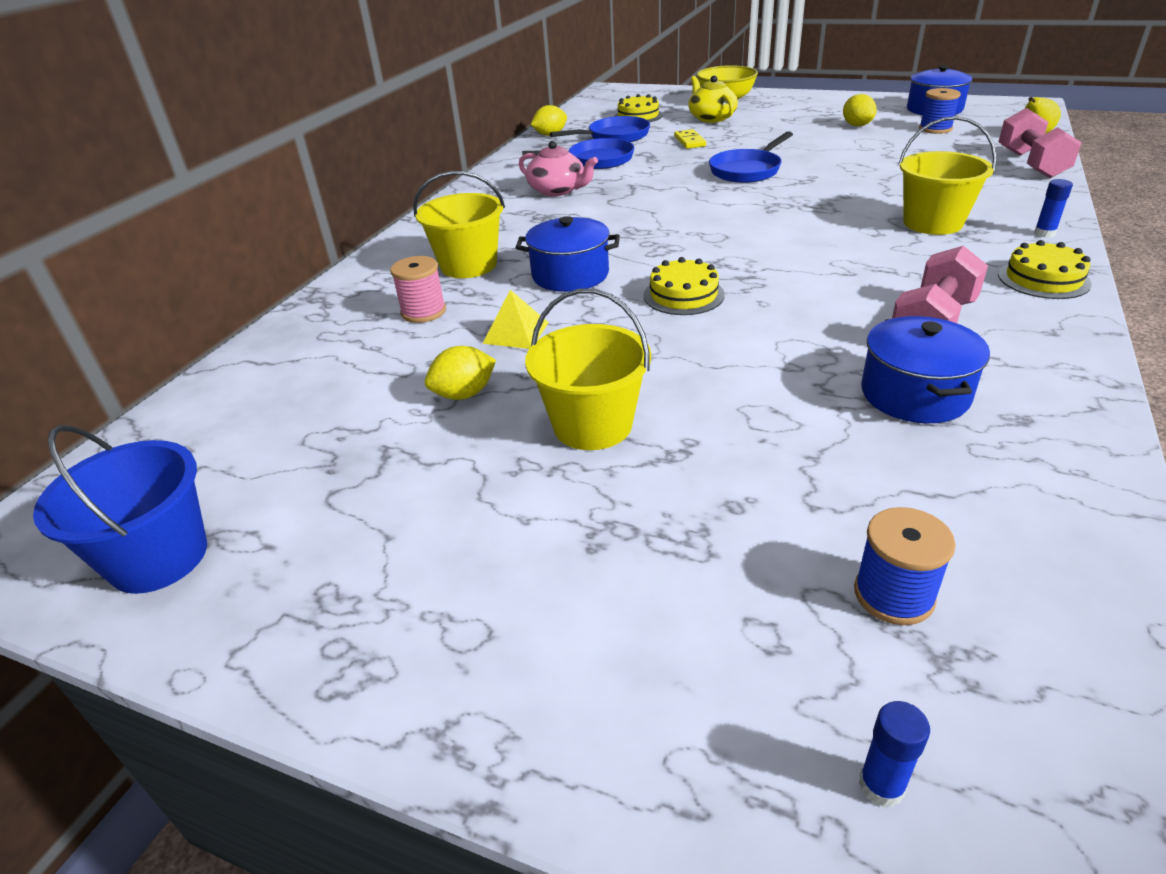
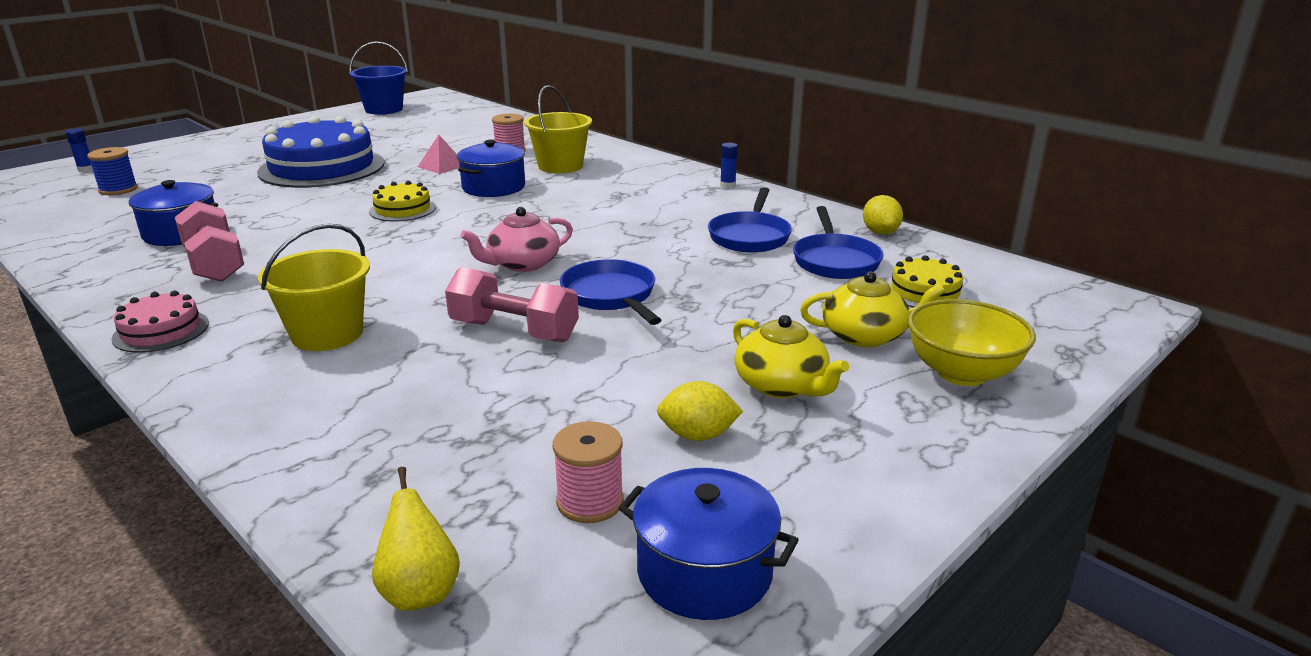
camera: 110 degrees right, 10 degrees down
yellow lemon [425,346,496,400] -> none
yellow pyramid [483,290,549,349] -> pink pyramid [418,135,460,174]
pink teapot [519,141,598,196] -> pink teapot moved to [460,207,573,272]
yellow bucket [525,289,651,450] -> blue cake [257,116,385,188]
yellow domino [674,129,706,149] -> none
blue spool [919,88,961,134] -> pink spool [553,421,624,523]
pink dumbbell [998,108,1082,178] -> pink dumbbell moved to [445,267,579,342]
yellow cake [998,240,1092,299] -> pink cake [111,291,209,353]
blue glue stick [1034,179,1073,238] -> blue glue stick moved to [720,143,738,188]
none -> yellow teapot [733,315,849,398]

